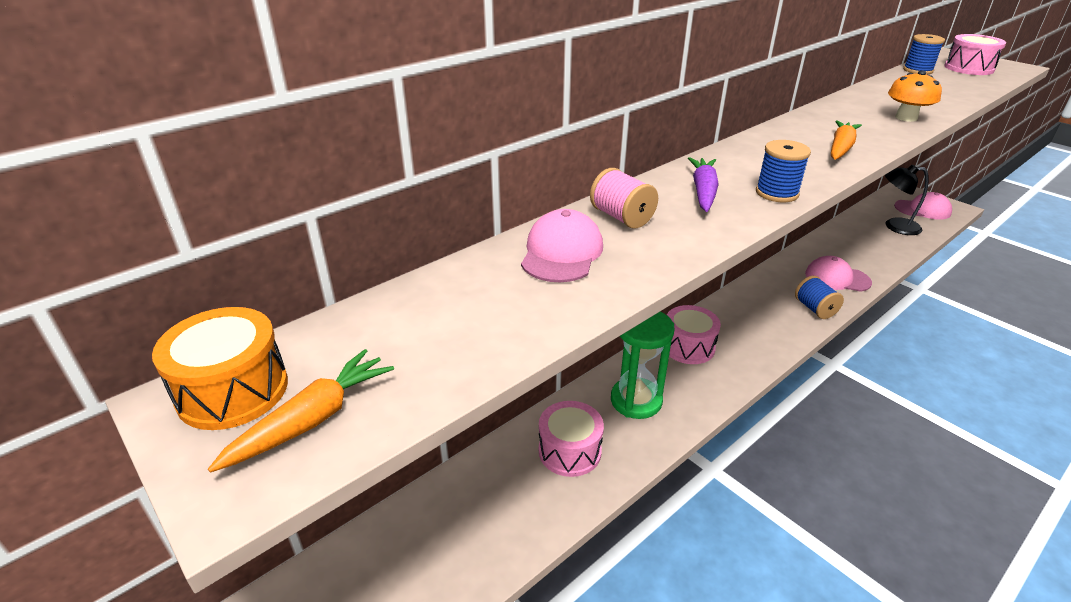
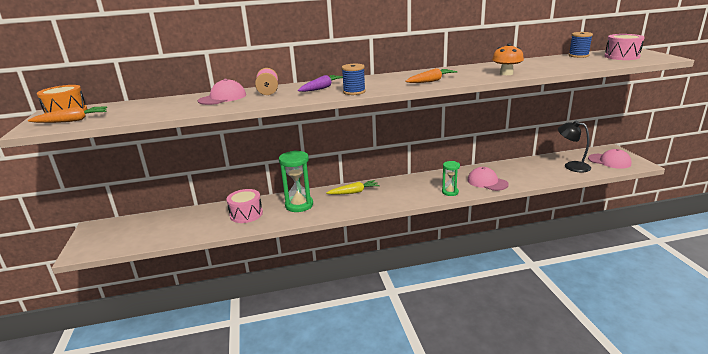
camera: 30 degrees right, 10 degrees down
pink drum [667,305,721,364] -> yellow carrot [326,180,380,195]
blue spool [795,276,844,319] -> green hourglass [442,161,460,196]

